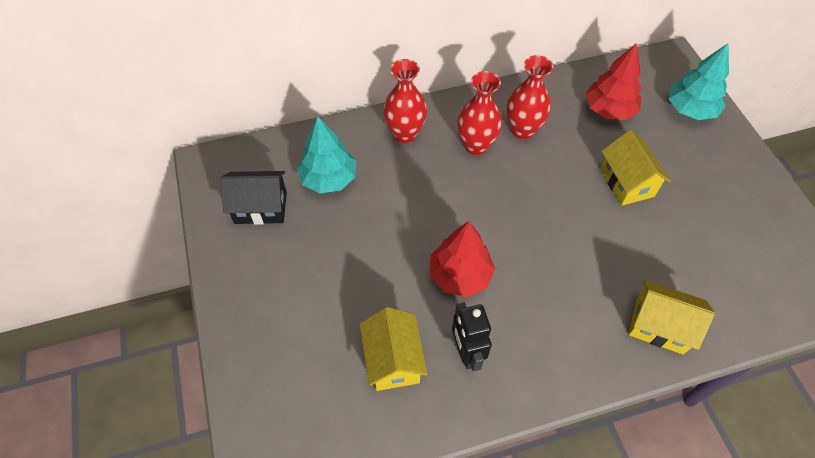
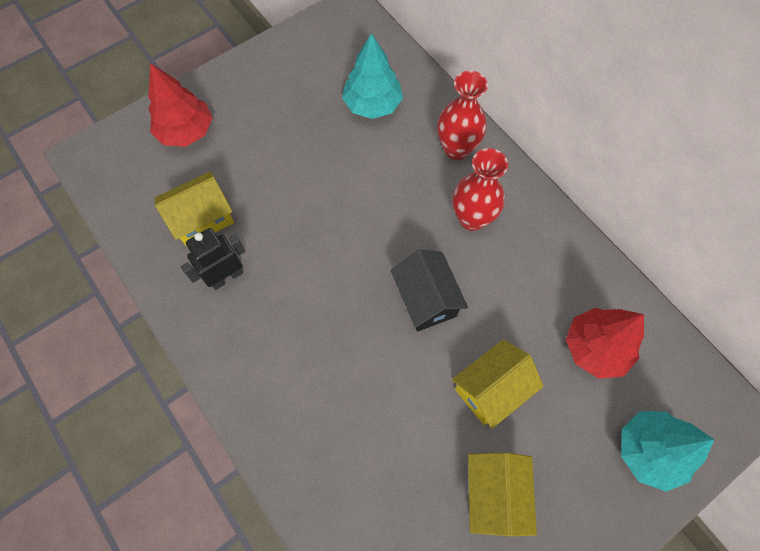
camera: 70 degrees right, 10 degrees up
black house [220,171,287,225] -> black house moved to [391,249,468,331]
red tree [429,221,495,297] -> red tree moved to [148,63,213,147]
red vase [506,55,553,140] -> none
yellow house [628,280,715,355] -> yellow house moved to [468,453,537,536]

